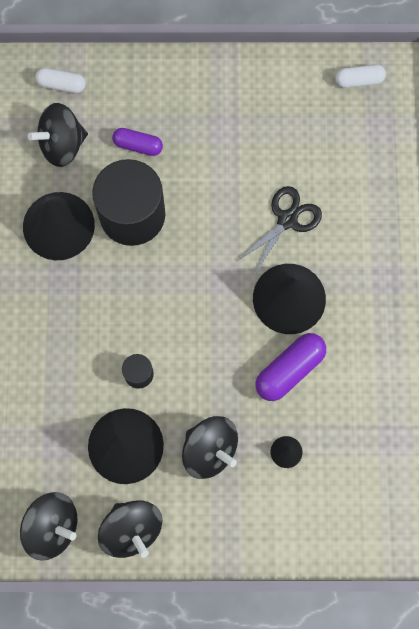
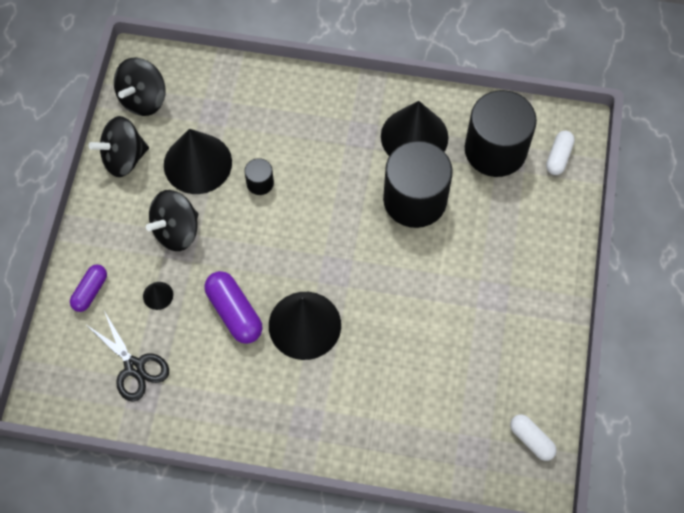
camera: 100 degrees right, 10 degrees down
black spinning top [28,103,88,167] -> black cylinder [465,90,537,177]
purple capsule [112,128,163,156] -> purple capsule moved to [70,265,107,312]
black scissors [237,186,322,275] -> black scissors moved to [88,311,169,402]
white capsule [335,65,386,88] -> white capsule turned 45 degrees counterclockwise [510,415,557,461]

